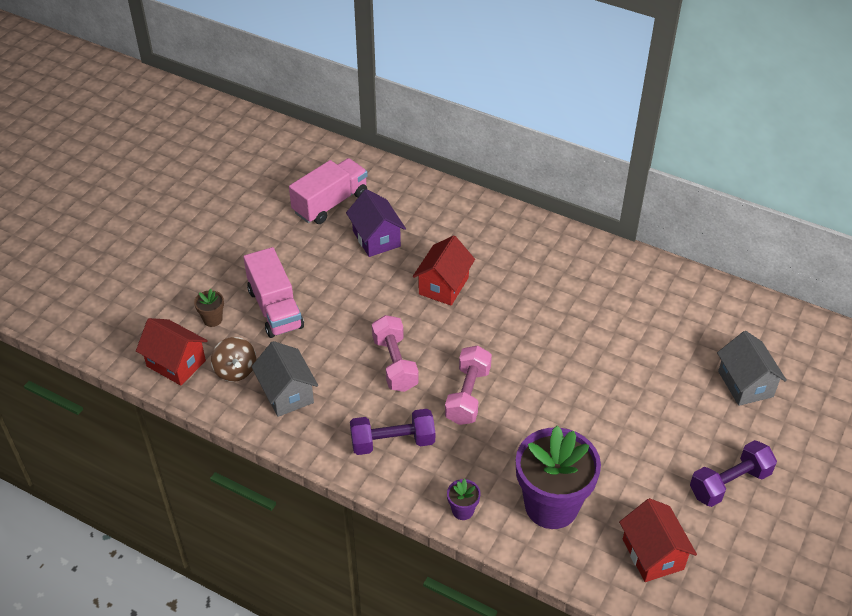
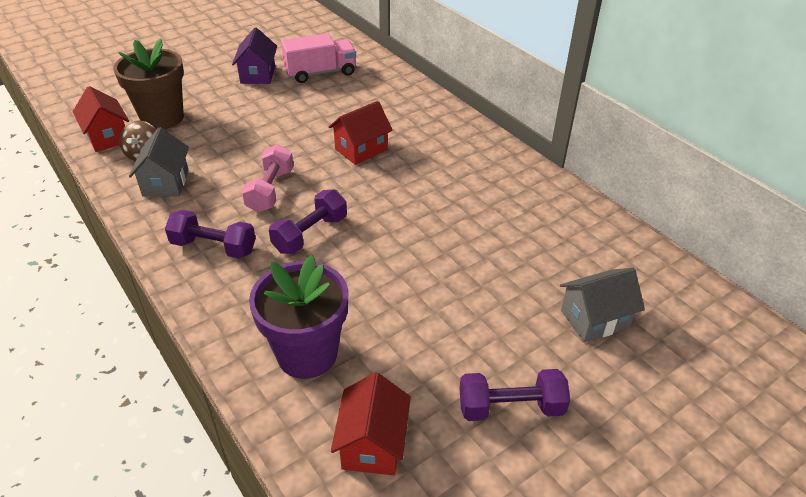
camera: 25 degrees right, 5 degrees down
brown flower pot [194,289,224,327] -> brown flower pot [113,38,184,130], size x2.45
pink truck [243,247,304,338] -> none
purple house [346,189,406,257] -> purple house moved to [232,27,277,84]
pink dumbbell [445,346,492,425] -> purple dumbbell [269,189,347,254]
purple flower pot [447,479,481,520] -> none
grey house [717,331,787,406] -> grey house turned 60 degrees clockwise [560,268,645,342]

